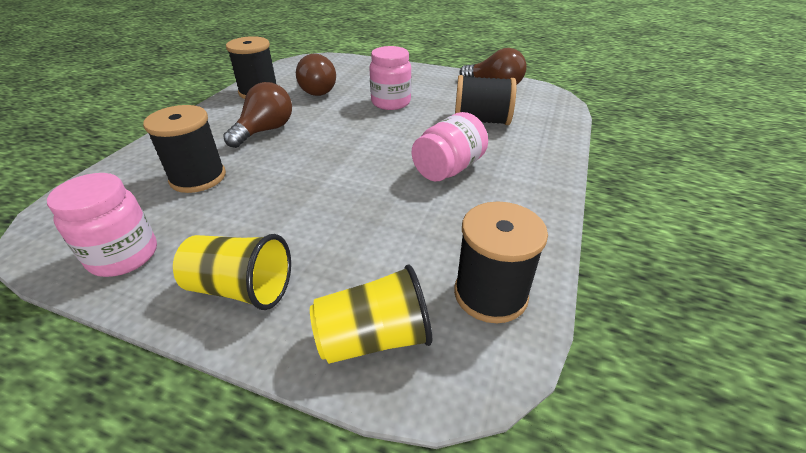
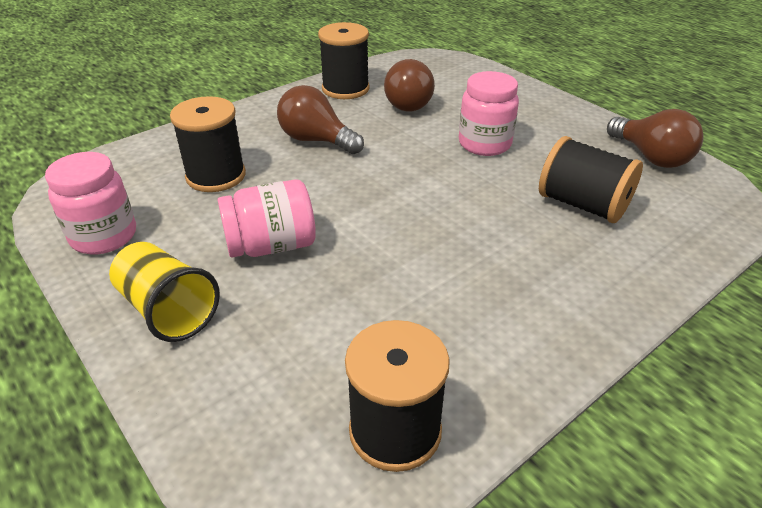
camera: 30 degrees right, 0 degrees up
brown light bulb [223,82,292,148] -> brown light bulb turned 120 degrees counterclockwise [277,85,364,154]
yellow cup [310,264,432,364] -> none
pink jar [412,112,488,182] -> pink jar moved to [217,179,316,258]

